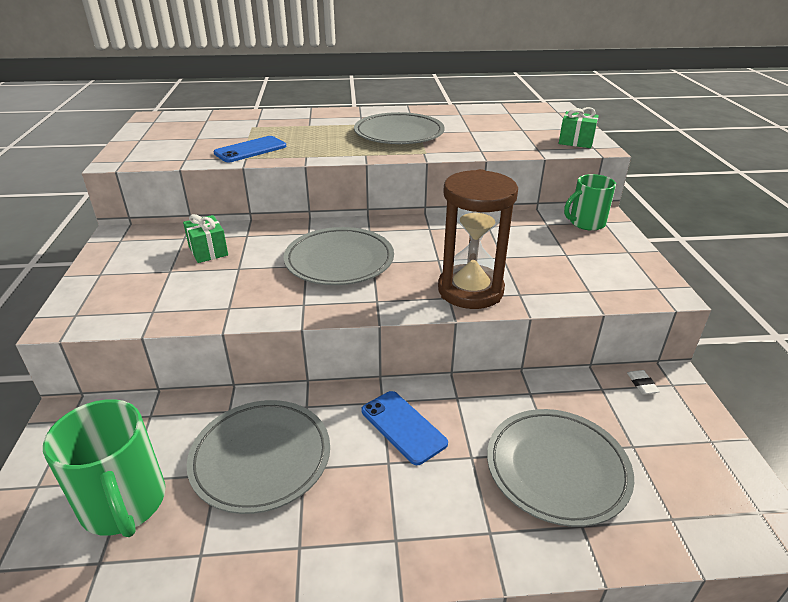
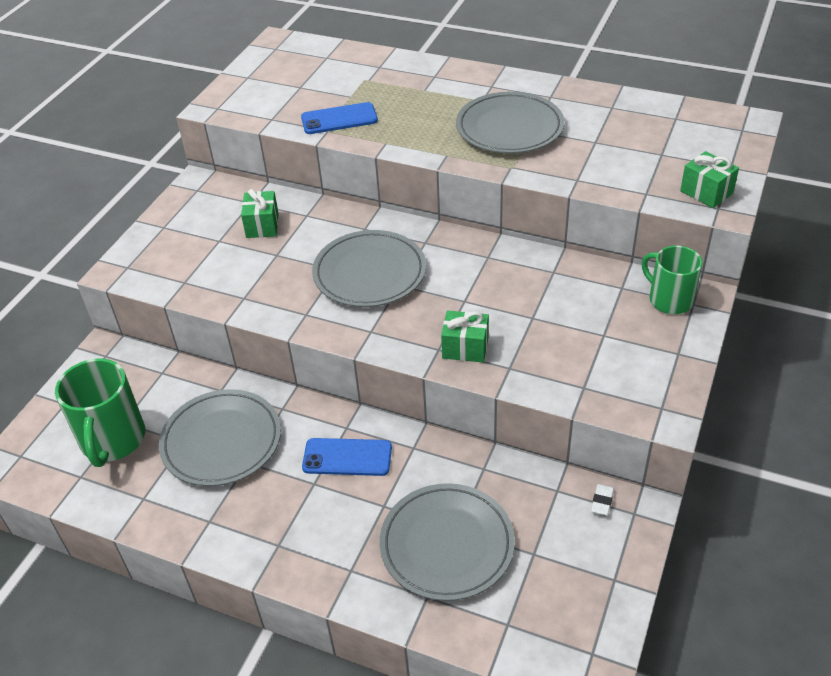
camera: 30 degrees right, 10 degrees up
blue phone [361,391,448,465] -> blue phone turned 75 degrees counterclockwise [302,438,392,476]
brown hourglass [438,169,518,309] -> green gift [441,310,489,363]
green mug [564,174,616,231] -> green mug turned 45 degrees clockwise [642,246,702,314]

